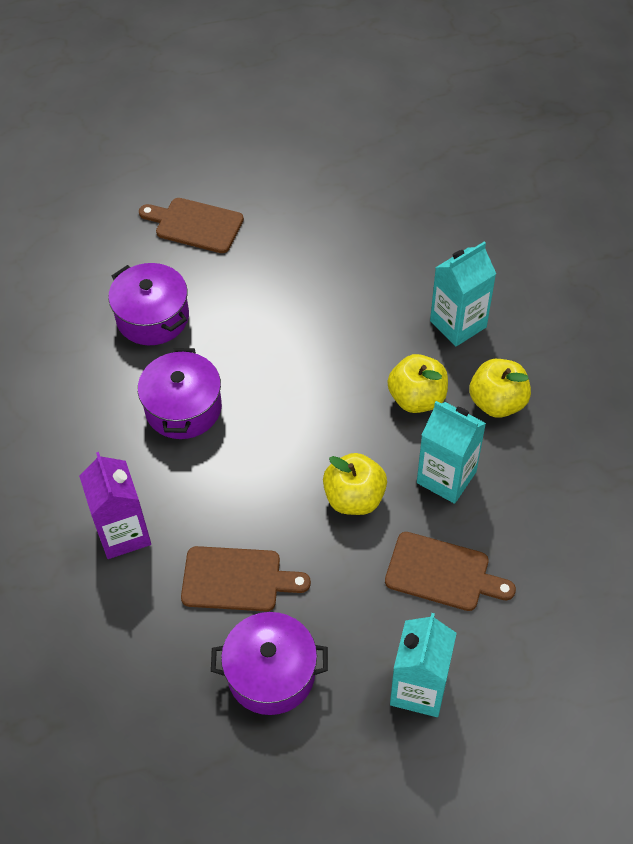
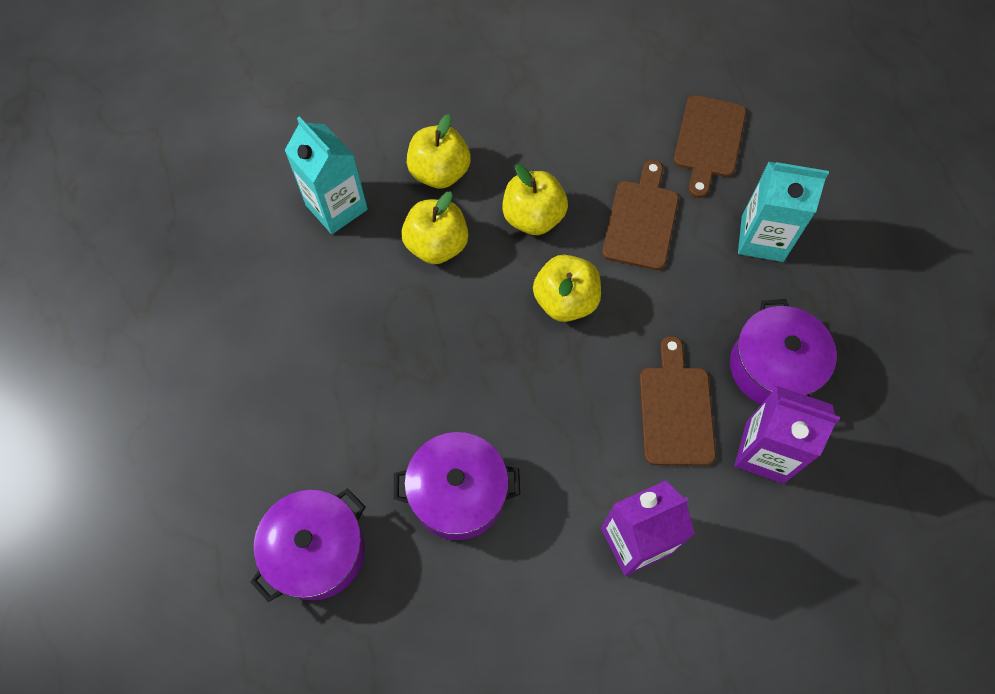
camera: 95 degrees left, 10 degrees up
brown cutting board [139,198,244,253] -> brown cutting board moved to [674,95,746,198]
turquoise carton [417,401,486,504] -> yellow apple [502,164,568,235]
none -> purple carton [734,386,840,484]

